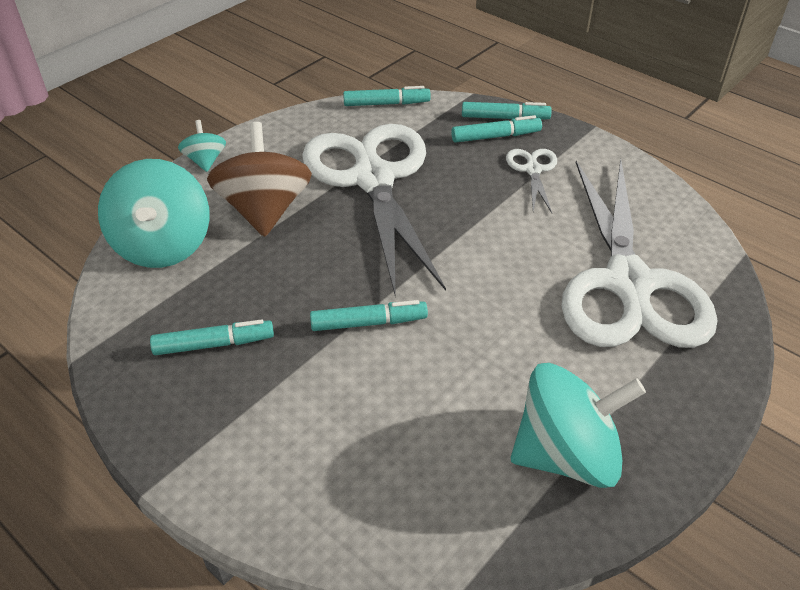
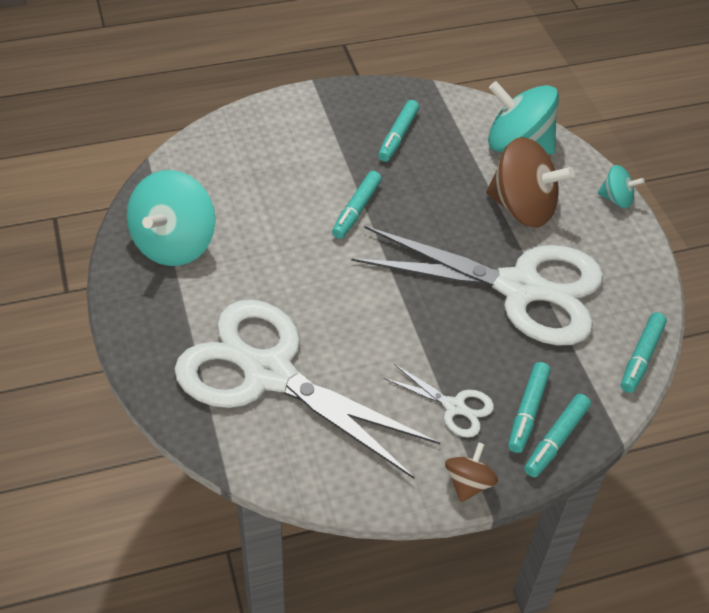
camera: 120 degrees right, 5 degrees up
none -> brown spinning top [445,442,498,502]

